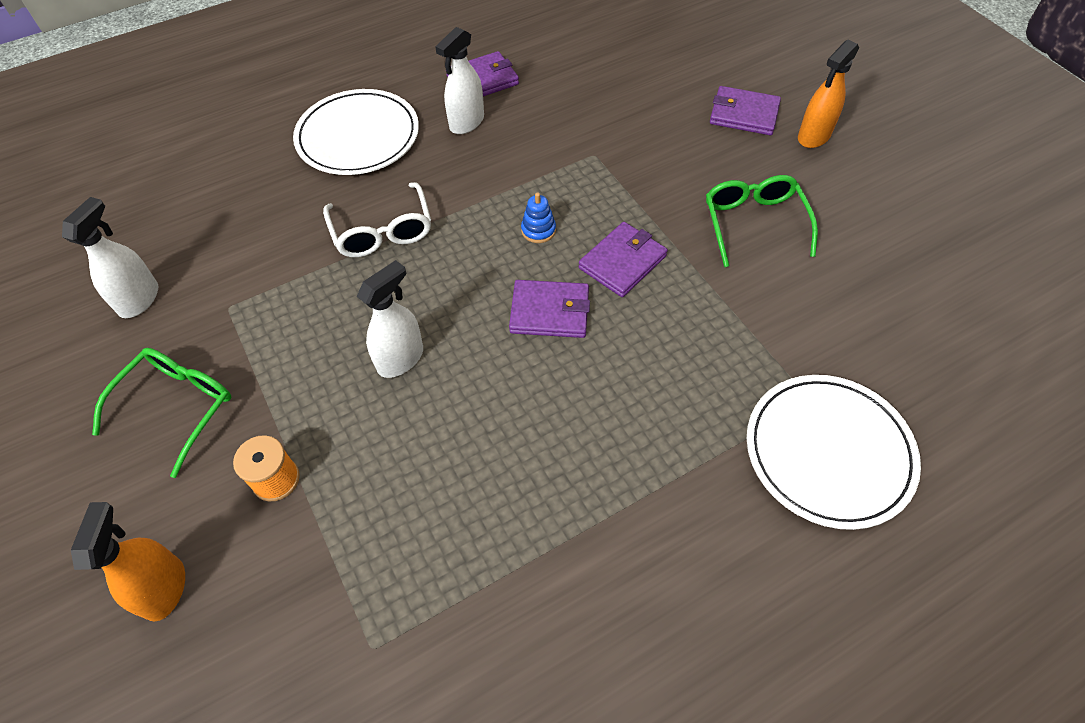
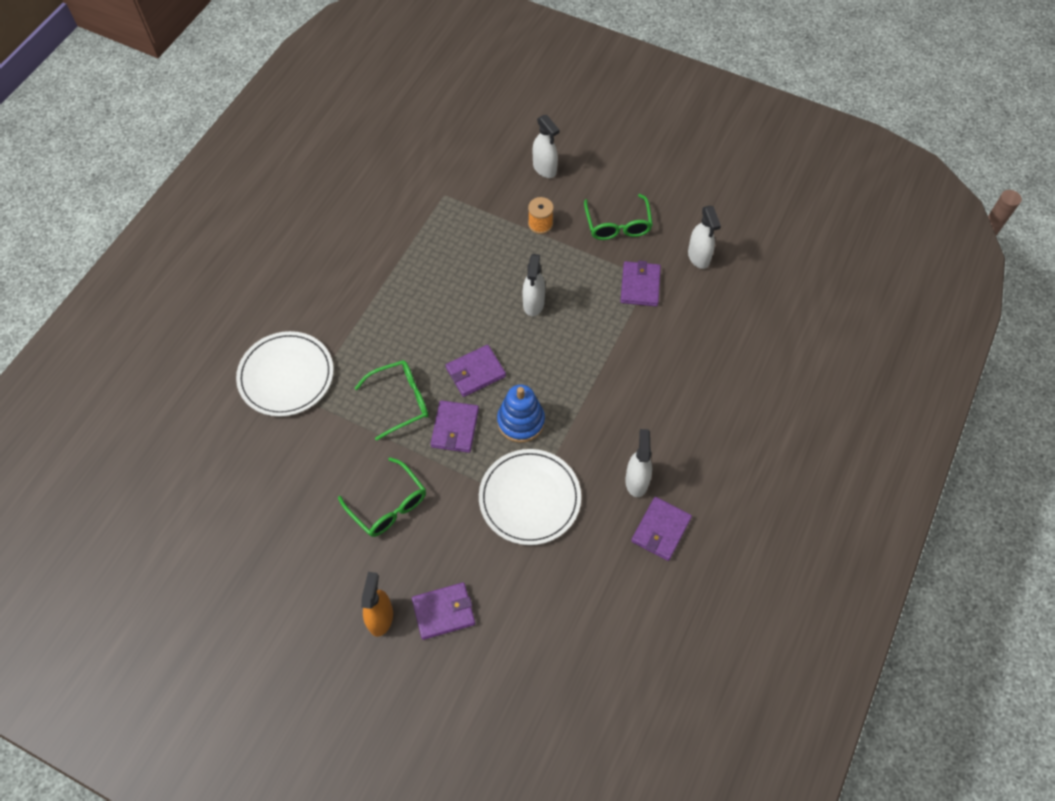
camera: 145 degrees right, 5 degrees up
orange spray bottle [71,502,185,622] -> white spray bottle [533,115,559,178]
white plate [293,89,419,175] -> white plate moved to [479,449,581,545]
white glasses [323,182,431,257] -> none
blue stacking toy [521,193,556,243] -> blue stacking toy [497,384,545,443], size x1.91
none -> green glasses [354,360,428,441]
none -> purple wallet [620,261,661,306]

